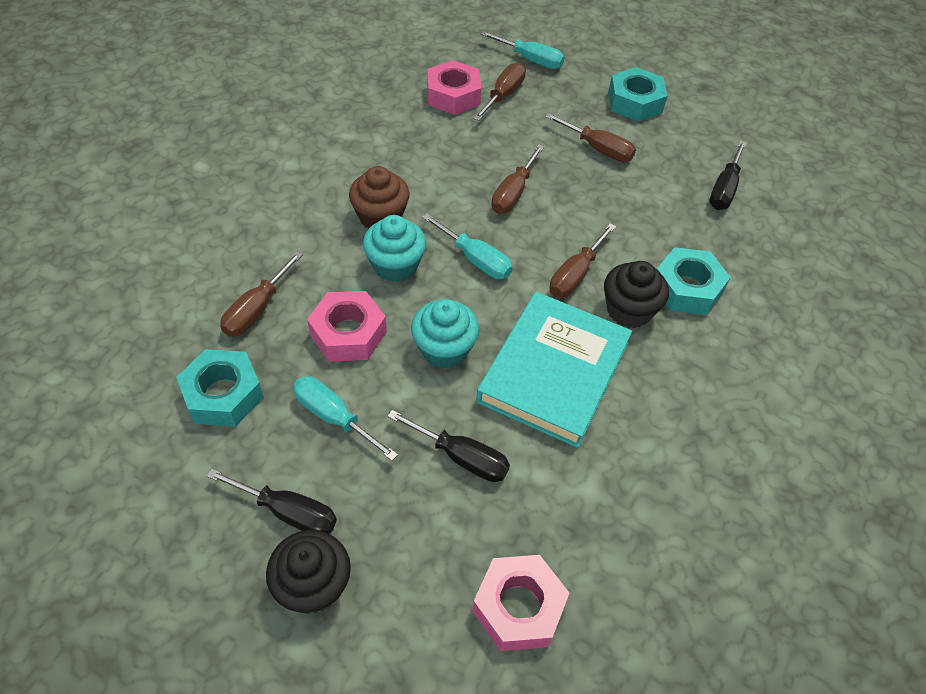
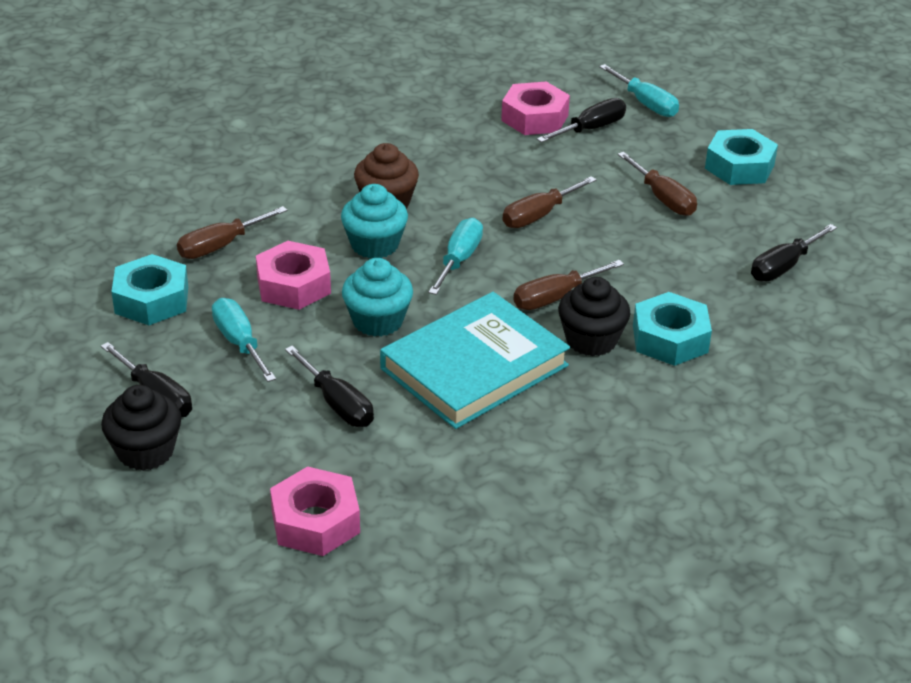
camera: 25 degrees right, 15 degrees down
turquoise screwdriver [422,213,513,279] -> turquoise screwdriver turned 135 degrees counterclockwise [428,218,483,295]
brown screwdriver [473,62,526,121] -> black screwdriver [537,98,626,143]

